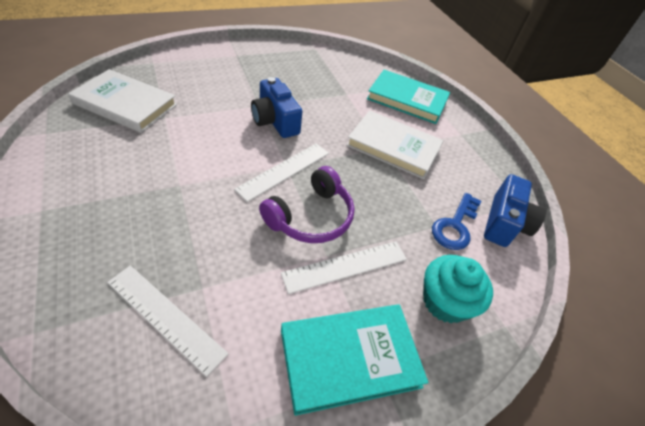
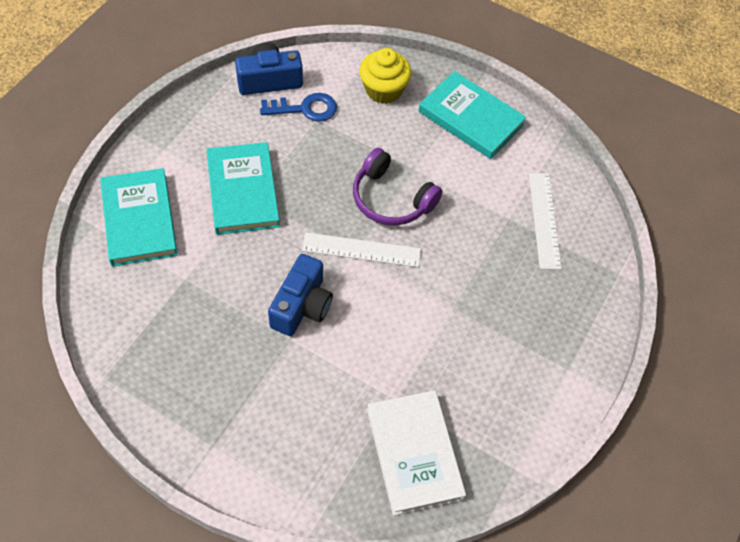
camera: 125 degrees left, 10 degrees up
purple headphones [259,166,354,243] -> purple headphones turned 150 degrees counterclockwise [353,148,442,225]
white ruler [281,241,407,294] -> none
white book [346,110,444,179] -> turquoise book [206,142,280,235]
turquoise cupcake [423,255,493,323] -> yellow cupcake [359,48,411,104]

